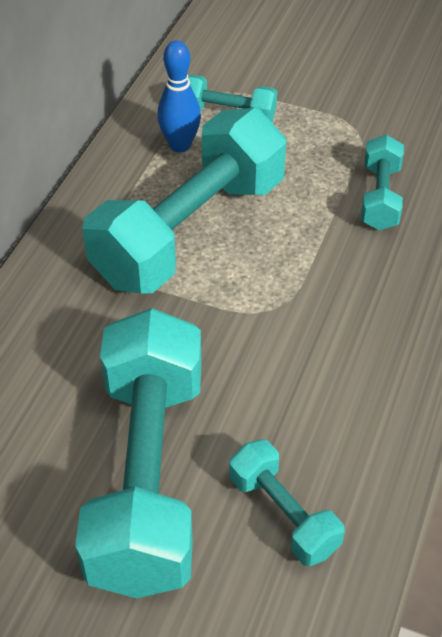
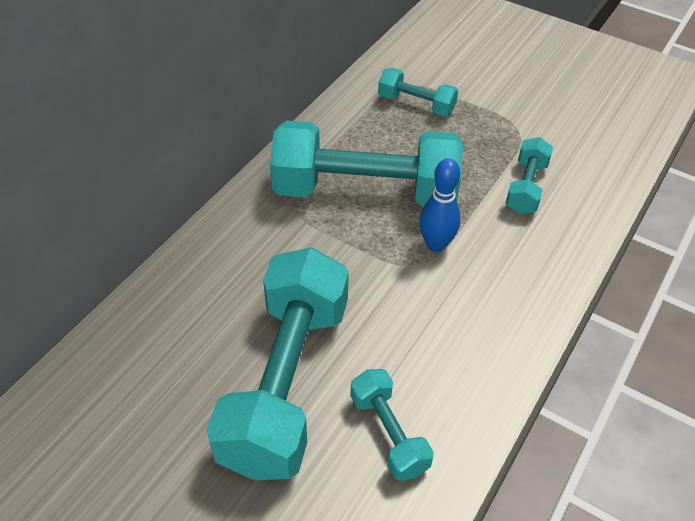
camera: 10 degrees right, 0 degrees up
turquoise dumbbell [82,108,286,293] -> turquoise dumbbell turned 45 degrees clockwise [270,121,463,207]
blue bowling pin [157,40,201,152] -> blue bowling pin moved to [419,158,461,252]

